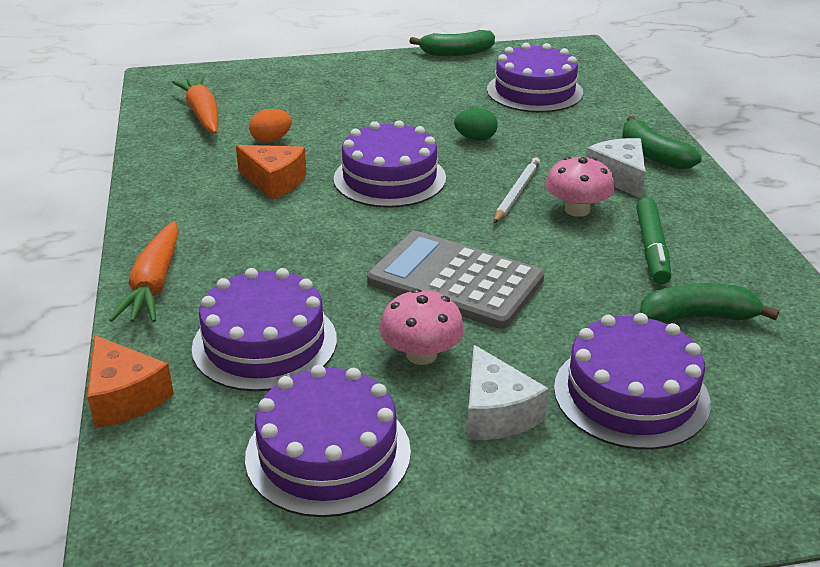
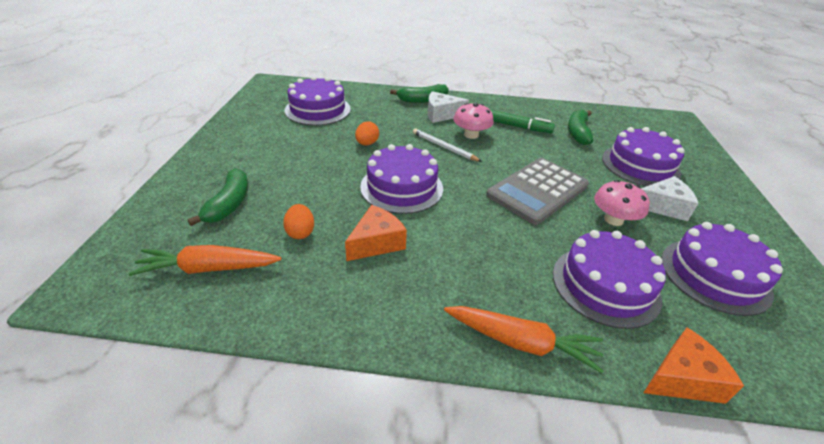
camera: 75 degrees left, 5 degrees up
green banana [409,30,495,56] -> green banana moved to [188,168,248,226]
green egg [454,108,498,141] -> orange egg [355,121,379,145]

